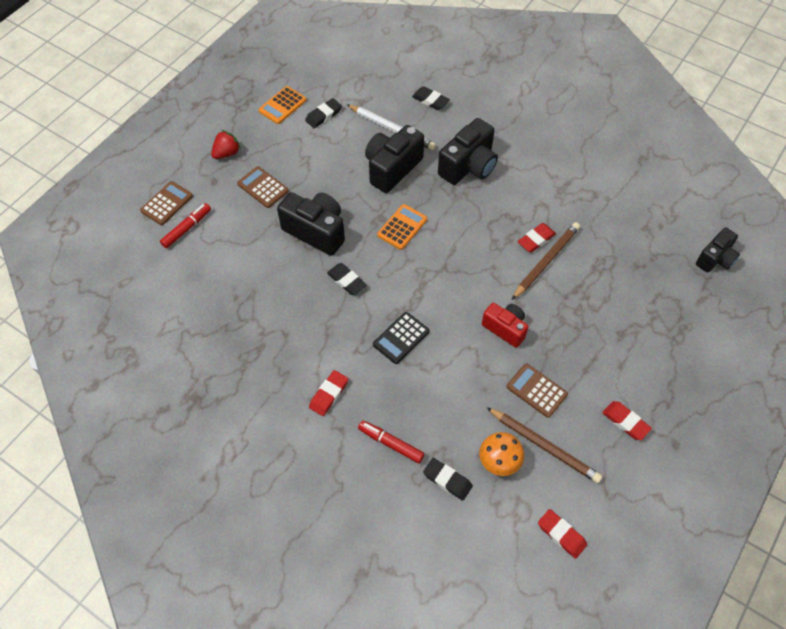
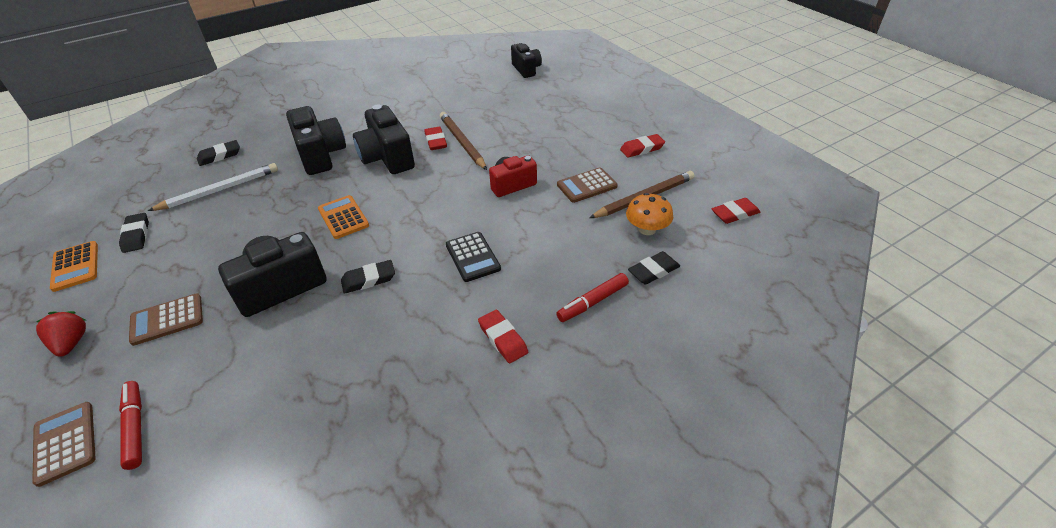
camera: 65 degrees left, 15 degrees down
black camera [365,125,424,193] -> black camera moved to [353,105,415,174]

